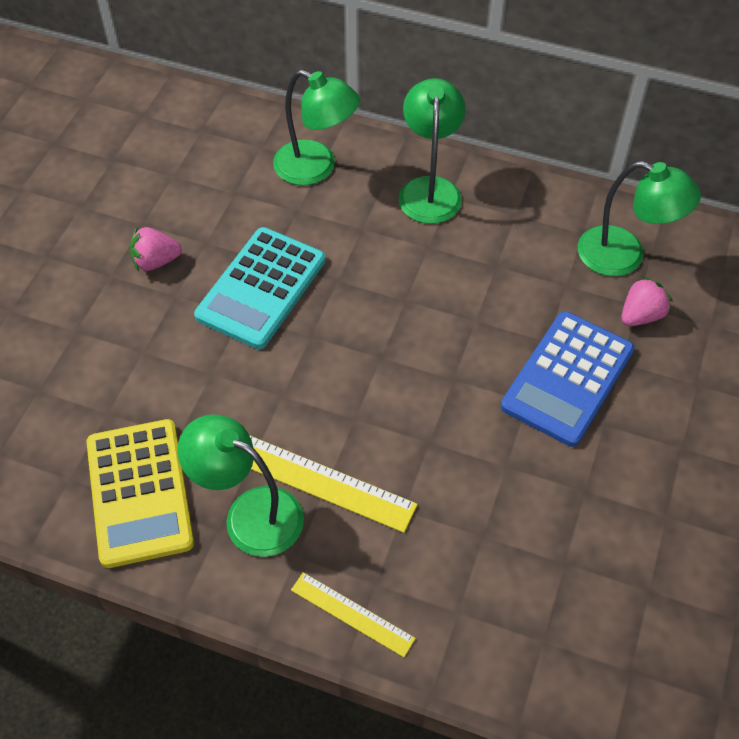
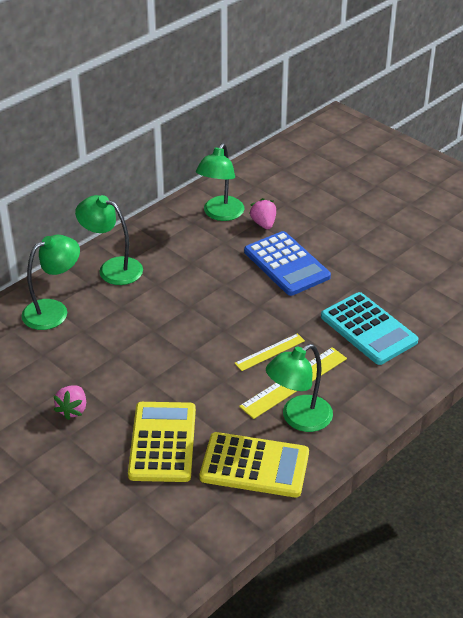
camera: 65 degrees left, 15 degrees down
turquoise calculator [194,227,326,349] -> turquoise calculator moved to [321,292,418,365]
yellow ruler [291,572,416,657] -> yellow ruler moved to [234,333,305,371]
green lamp [578,161,701,276] -> green lamp turned 150 degrees clockwise [196,143,244,221]
none -> yellow calculator [128,402,196,482]

